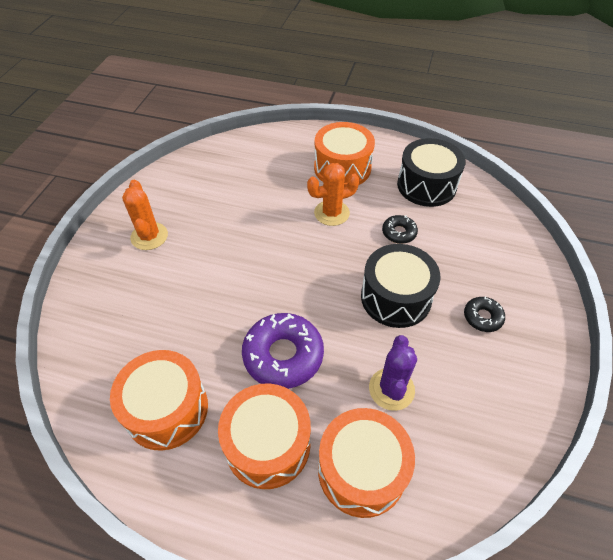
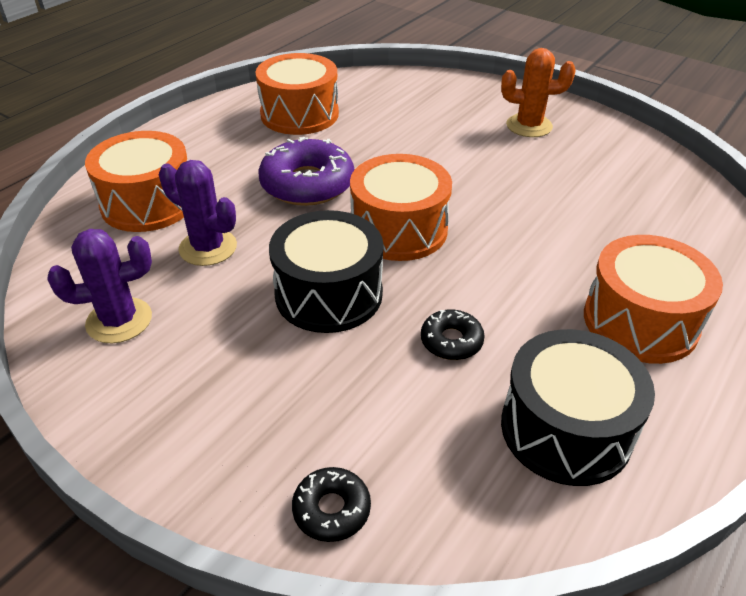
camera: 110 degrees right, 10 degrees down
orange drum [218,383,311,489] -> orange drum moved to [350,154,452,261]
orange cactus [307,163,360,226] -> none
black donut [464,296,505,332] -> black donut moved to [292,467,371,542]
none -> purple cactus [48,229,152,343]

